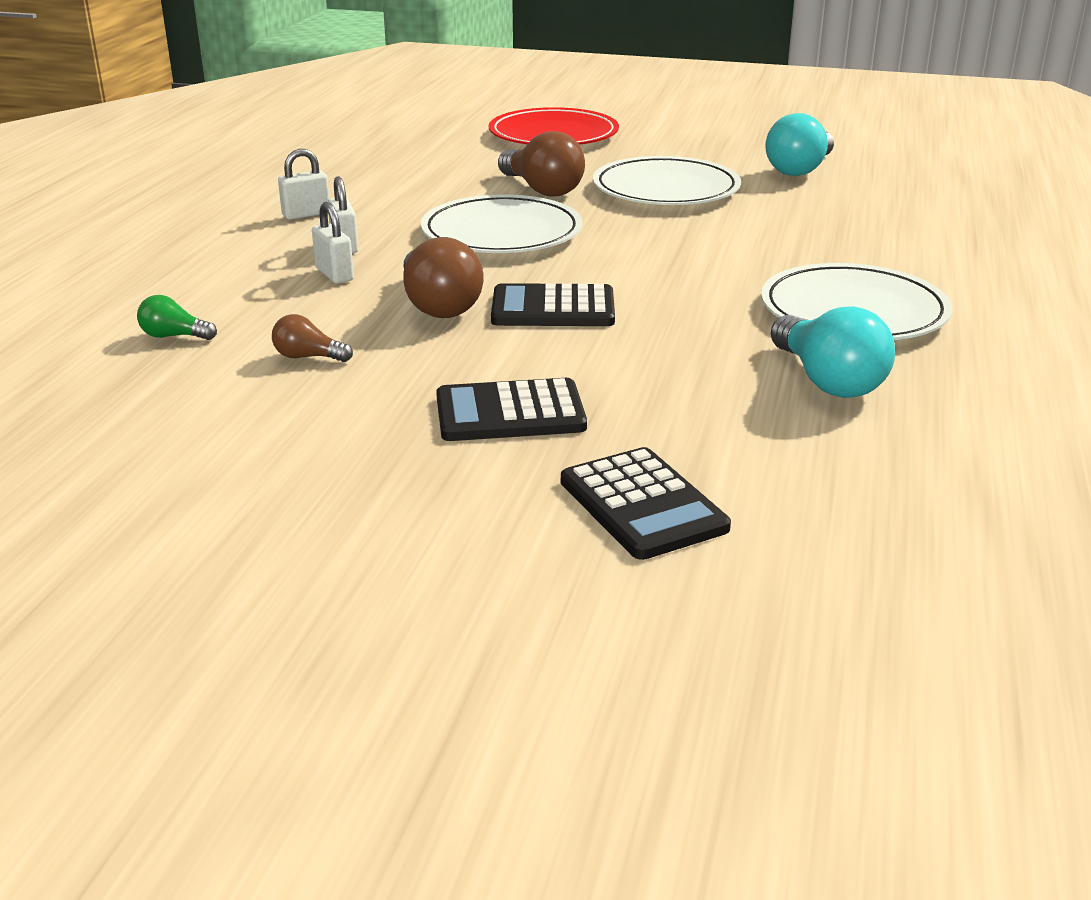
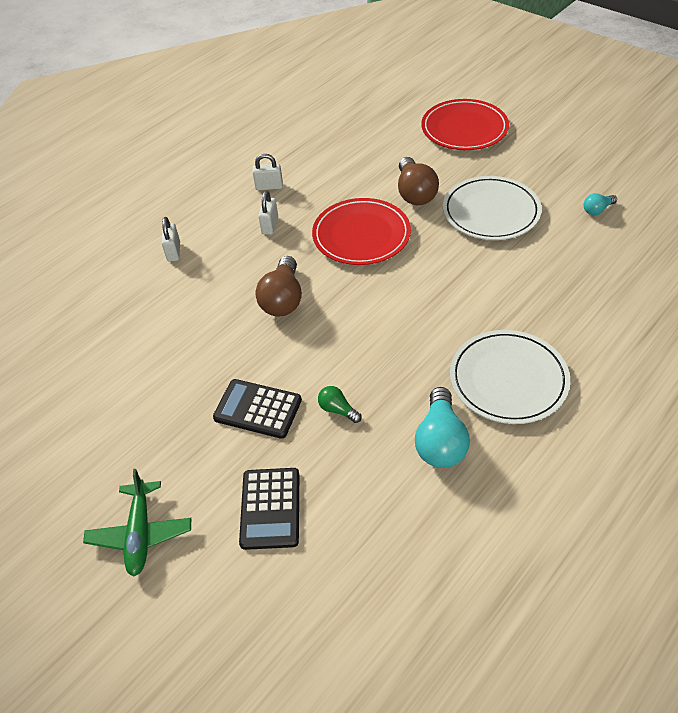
camera: 30 degrees right, 20 degrees up
green light bulb [137,295,217,340] -> green light bulb moved to [318,386,362,423]
brown light bulb [272,314,353,362] -> none
white padlock [312,202,354,283] -> white padlock moved to [161,217,180,262]
white plate [421,194,583,253] -> red plate [312,198,411,265]
black calculator [491,283,615,326] -> none
turquoise light bulb [765,113,834,176] -> turquoise light bulb [584,193,617,215], size x0.52
none -> green plane [83,469,191,576]

